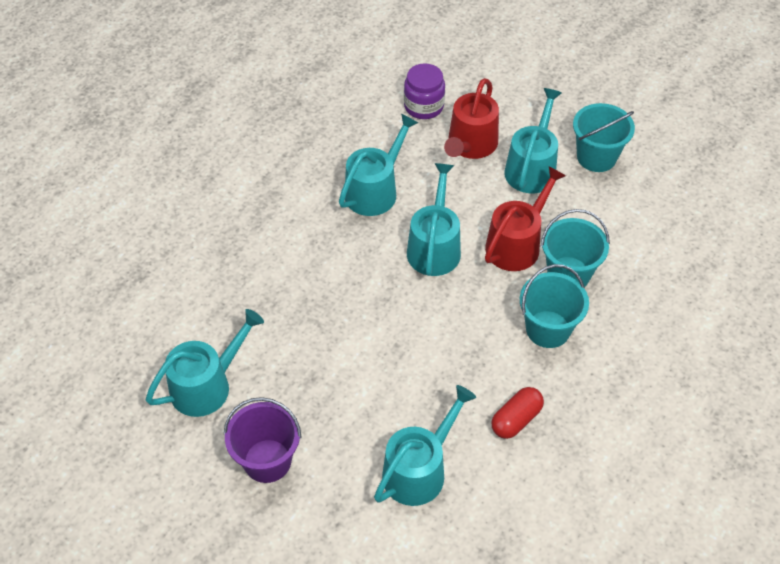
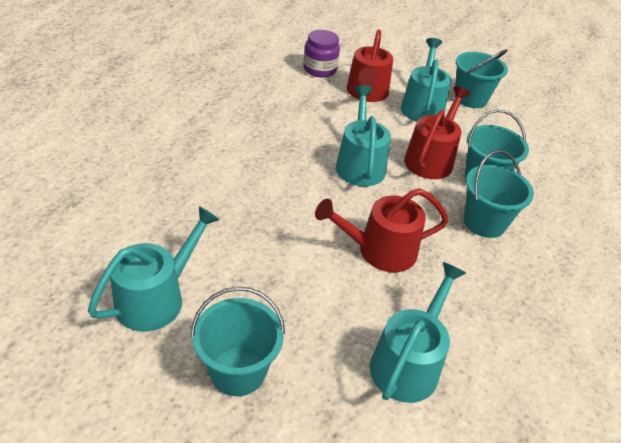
camera: 15 degrees left, 10 degrees down
purple bucket [224,397,302,483] -> turquoise bucket [191,286,285,396]
turquoise watering can [339,114,418,216] -> none
red capsule [491,387,544,439] -> none
none -> red watering can [315,188,448,272]

